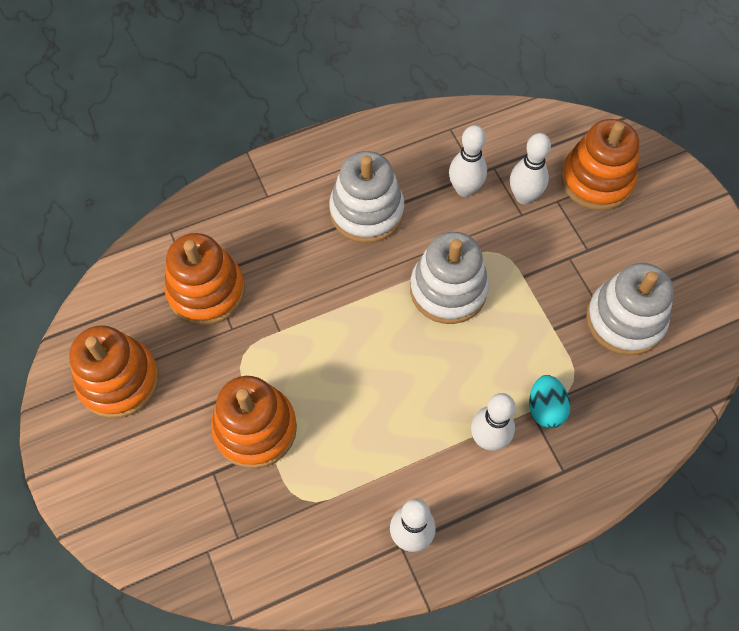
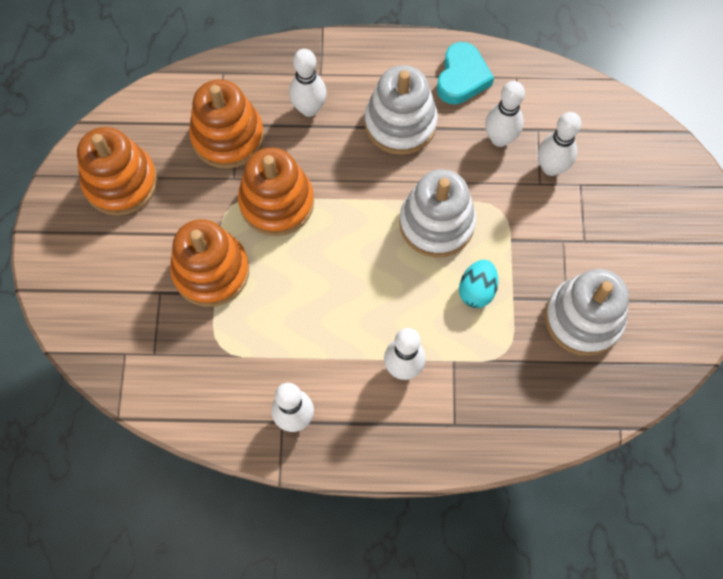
camera: 25 degrees right, 5 degrees up
turquoise egg [529,375,570,428] -> turquoise egg moved to [459,260,498,308]
orange stacking toy [561,119,639,210] -> orange stacking toy moved to [238,148,314,236]
none -> white bowling pin [289,49,327,117]
none -> turquoise heart [437,42,494,104]

